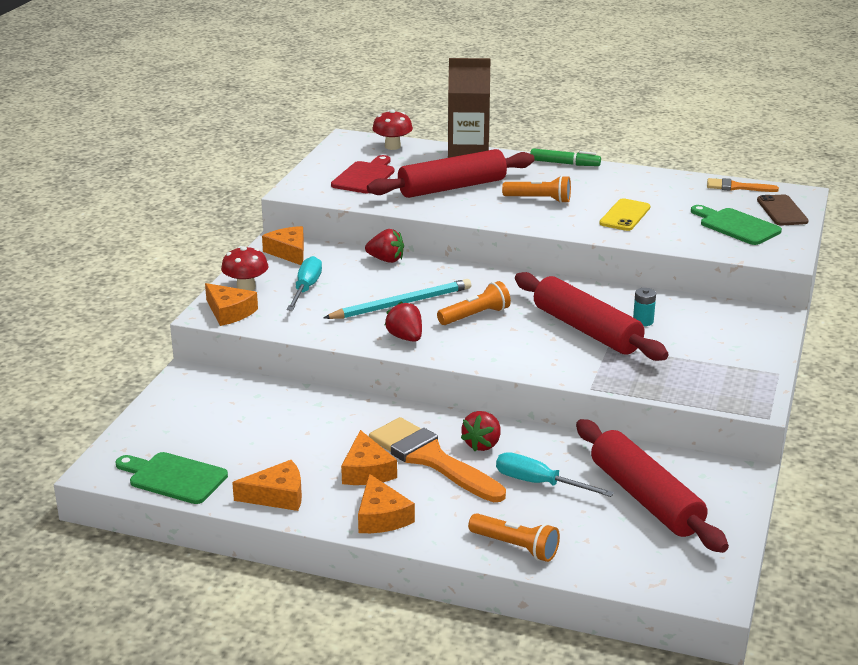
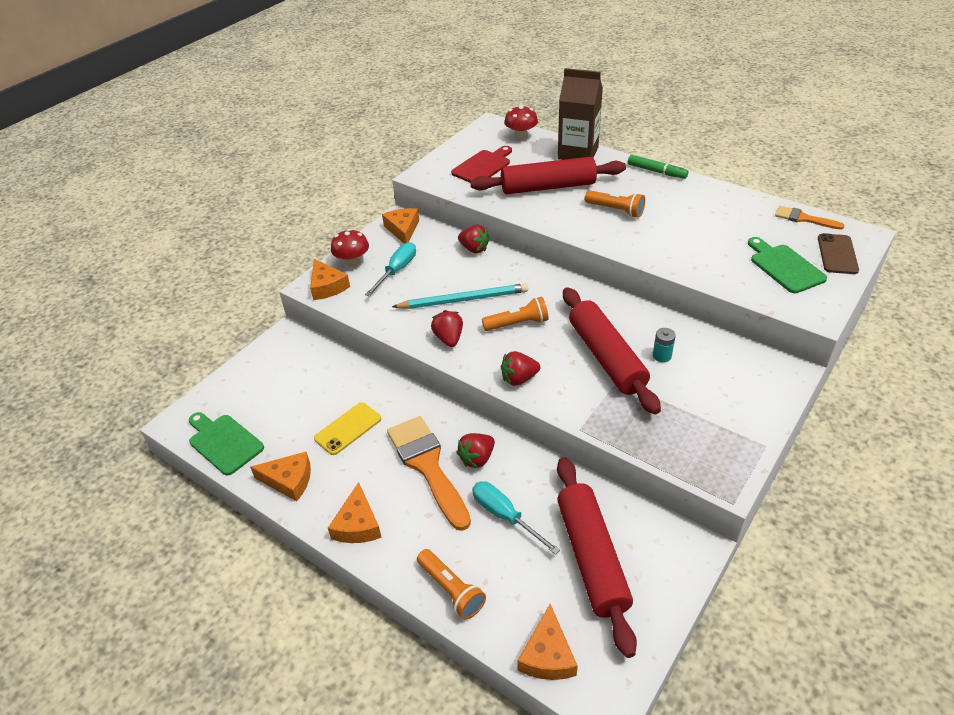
camera: 20 degrees right, 15 degrees up
orange cheese [341,430,397,485] -> orange cheese moved to [517,604,578,680]
yellow phone [599,198,651,231] -> yellow phone moved to [314,402,381,455]
none -> red strawberry [501,351,540,386]

